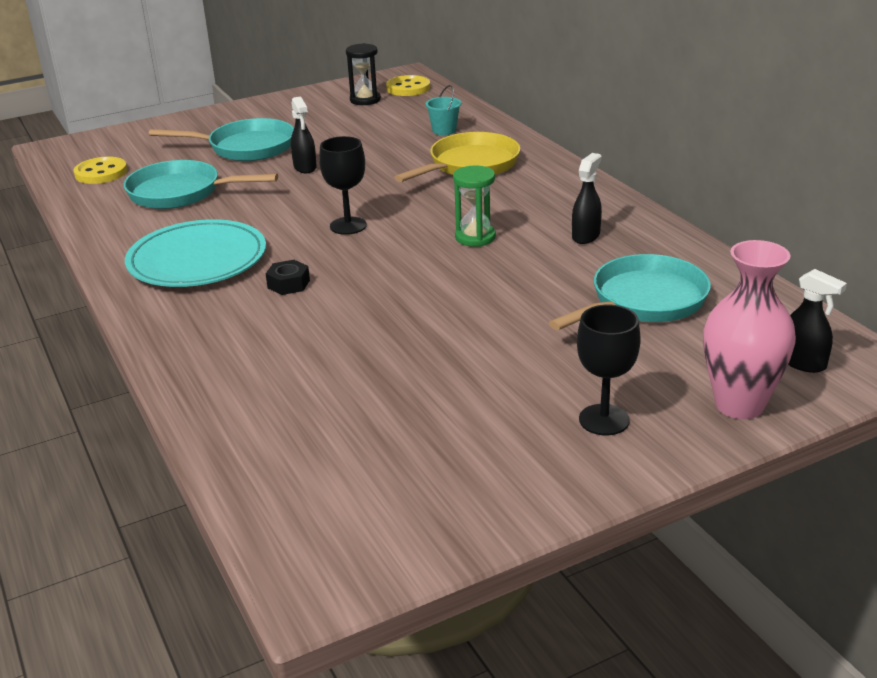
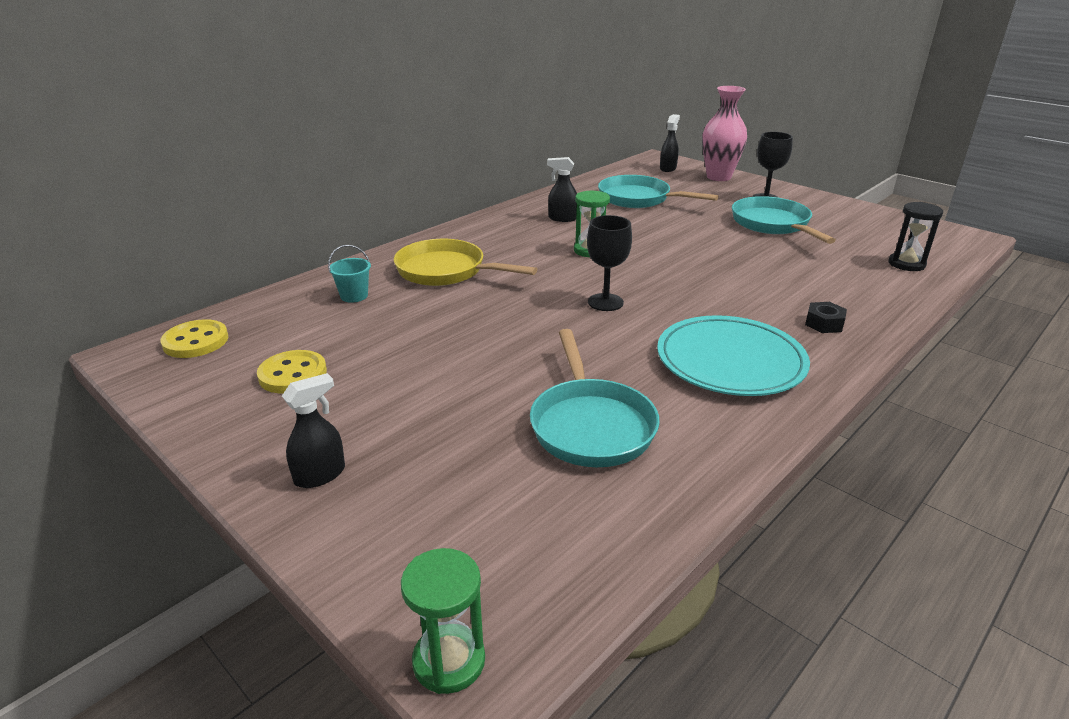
camera: 110 degrees left, 0 degrees up
yellow button [74,157,127,184] -> yellow button moved to [257,350,327,394]
turquoise pan [149,118,294,161] -> turquoise pan moved to [732,196,836,244]
black nut [266,260,310,295] -> black nut moved to [805,302,847,333]
black spray bottle [291,96,317,173] -> black spray bottle moved to [282,373,345,488]
black hourglass [346,43,381,105] -> black hourglass moved to [888,202,943,271]
none -> green hourglass [401,548,485,694]

